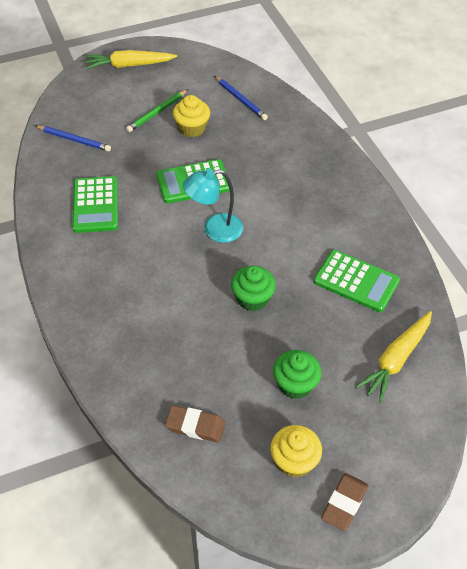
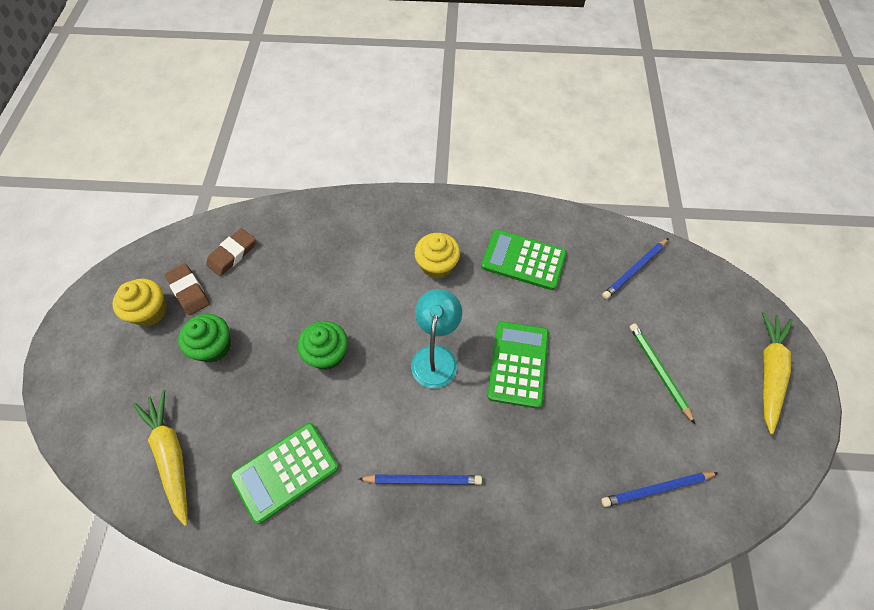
camera: 115 degrees right, 10 degrees up
yellow cupcake [173,95,210,137] -> yellow cupcake moved to [414,233,460,279]
brown eraser [321,473,369,531] -> brown eraser moved to [165,264,210,315]
none -> blue pencil [359,475,482,485]

